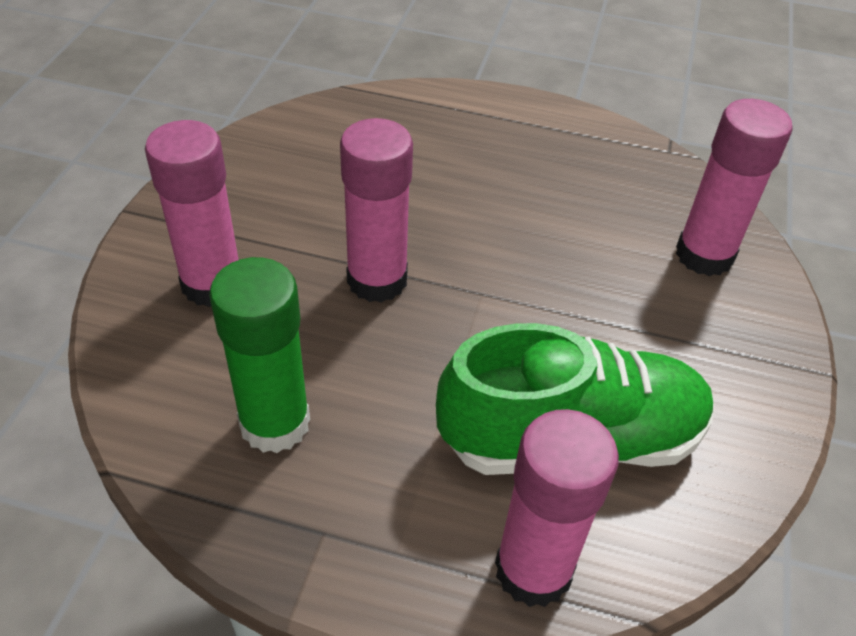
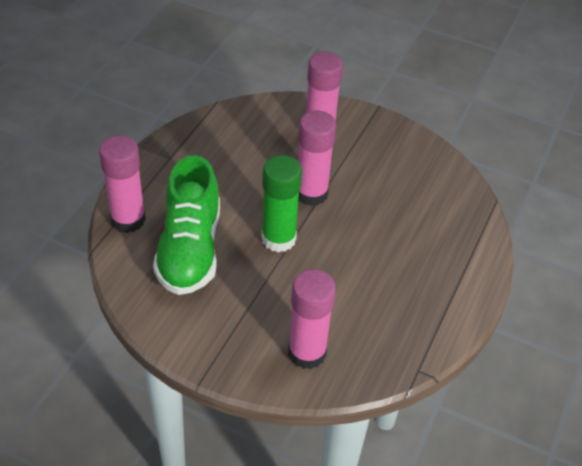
camera: 100 degrees right, 0 degrees up
green glue stick [209,257,310,453] -> green glue stick moved to [262,155,302,253]

